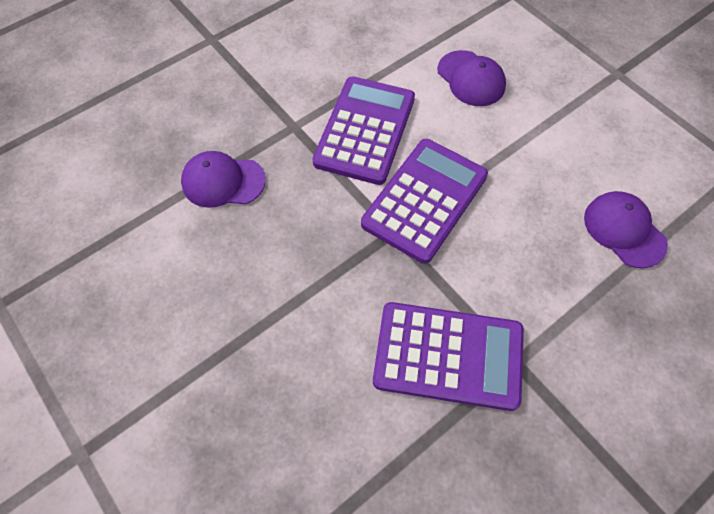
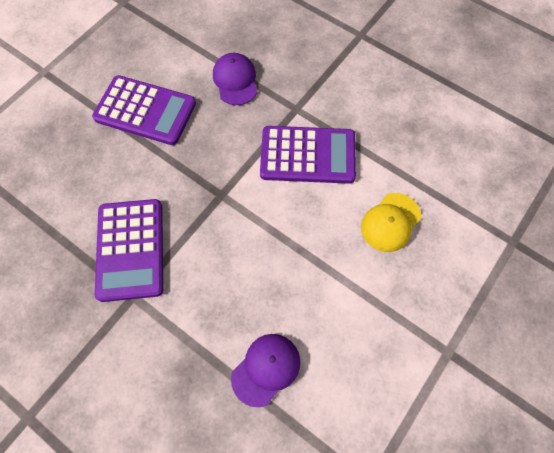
camera: 75 degrees right, 5 degrees up
purple calculator [361,139,488,264] -> purple calculator moved to [92,75,196,145]
purple cap [437,50,506,106] -> yellow cap [361,193,421,252]

